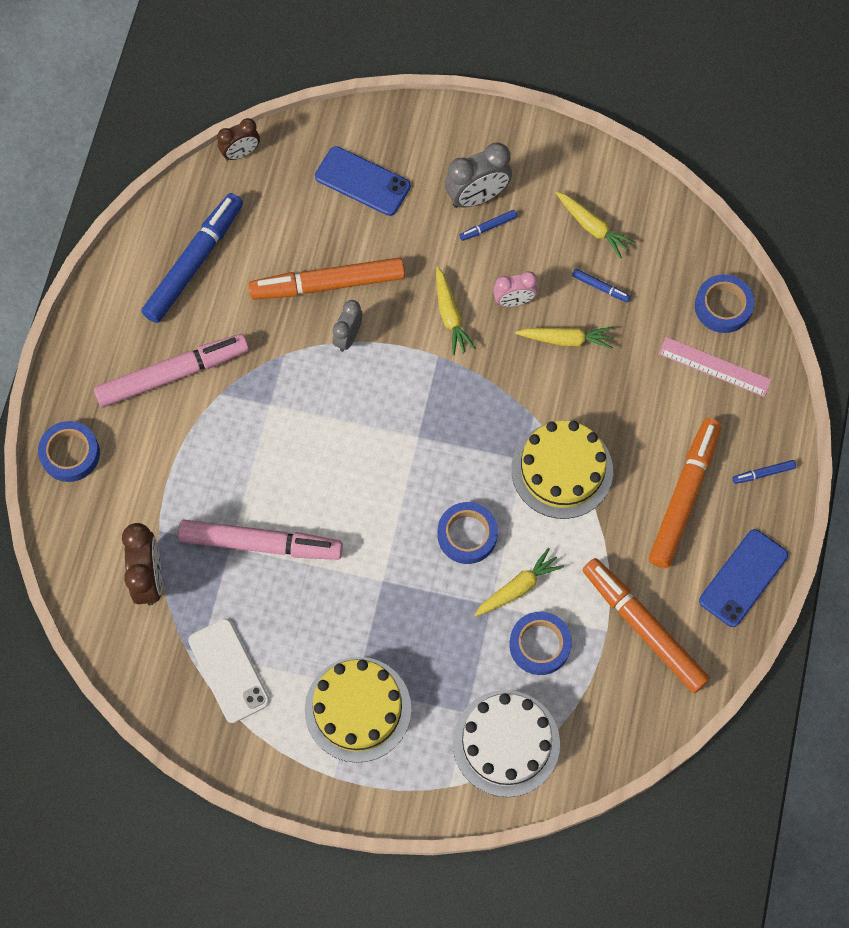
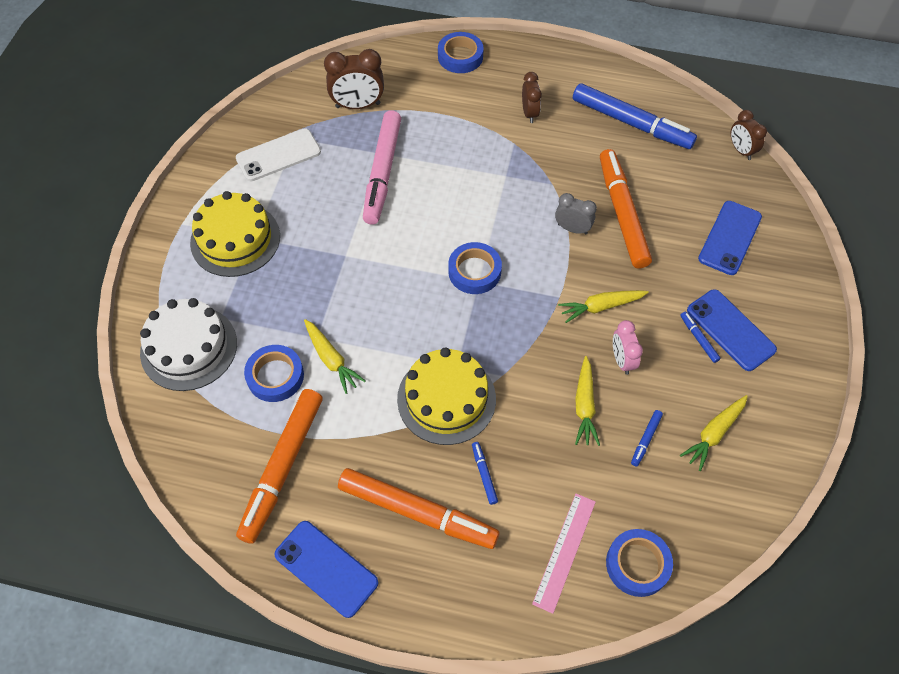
camera: 90 degrees right, 10 degrees down
pink marker [94,334,249,407] -> brown clock [522,72,542,123]
blue tape [438,502,498,564] -> blue tape moved to [448,242,502,294]
grey clock [445,143,512,208] -> blue phone [687,289,777,371]
orange marker [583,558,710,693] -> orange marker turned 150 degrees clockwise [236,389,323,544]
blue marker [733,460,796,484] -> blue marker moved to [472,442,498,505]

